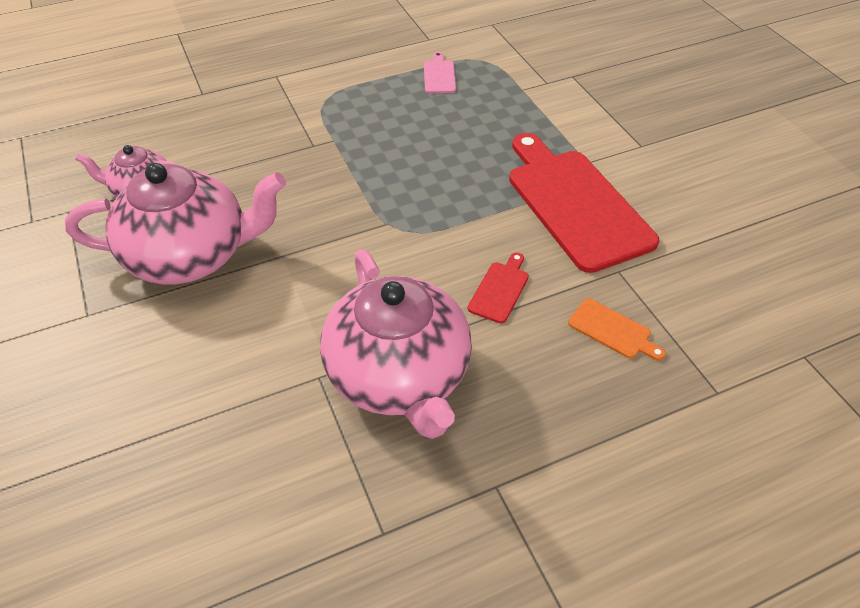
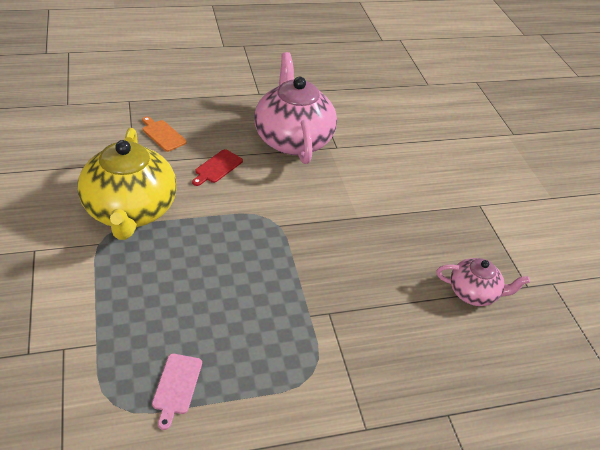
camera: 175 degrees left, 5 degrees down
pink teapot [65,163,286,285] -> none
red cutting board [509,133,659,273] -> yellow teapot [78,128,177,240]

